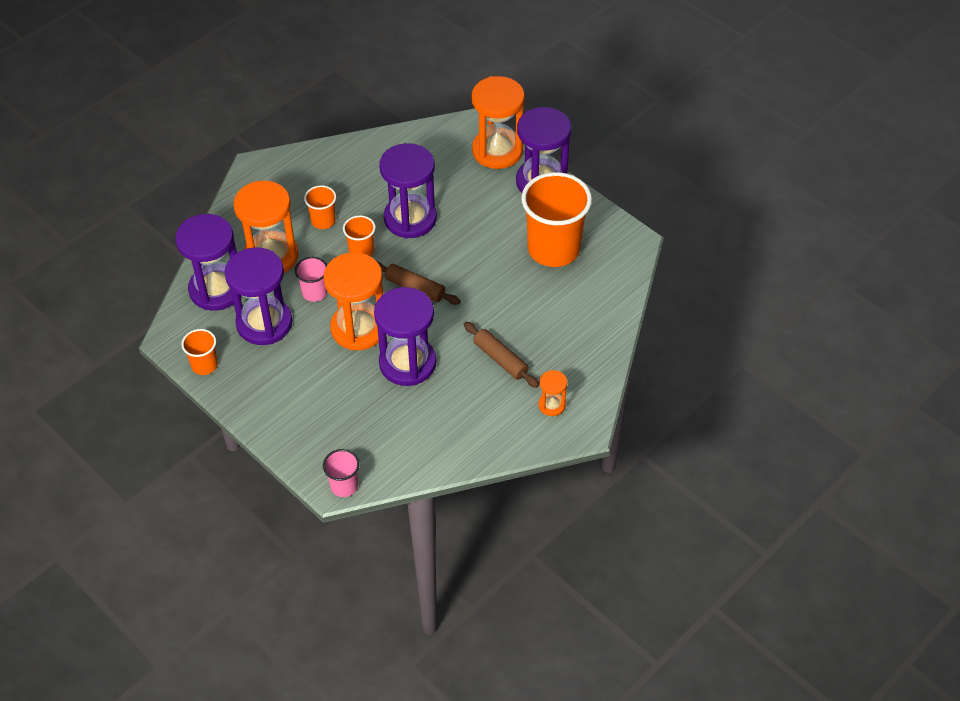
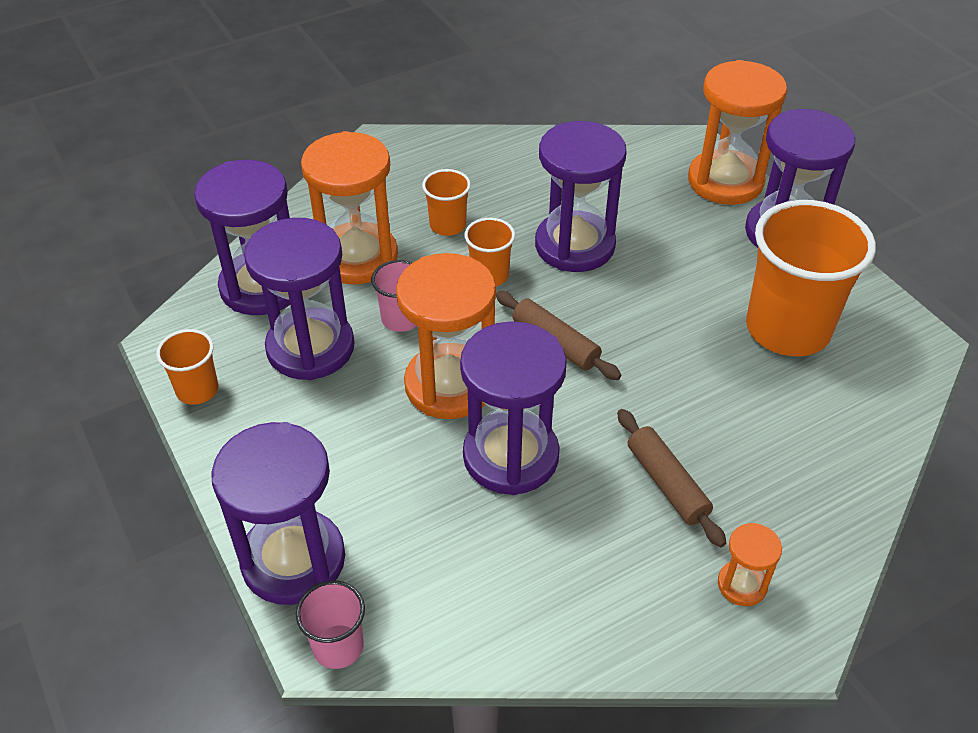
camera: 15 degrees right, 5 degrees down
none -> purple hourglass [211,422,345,605]

